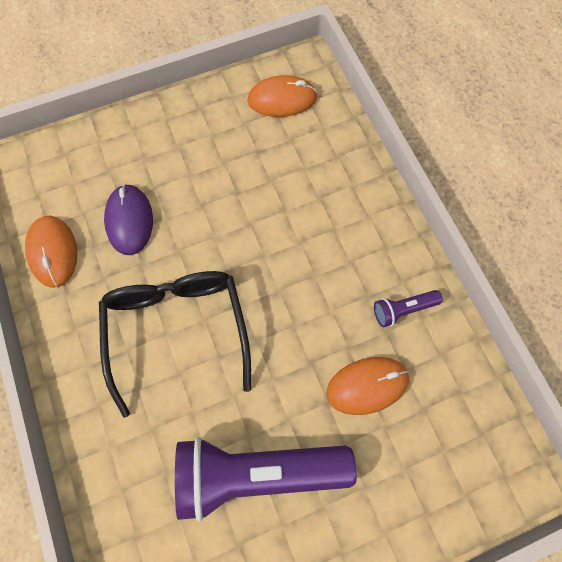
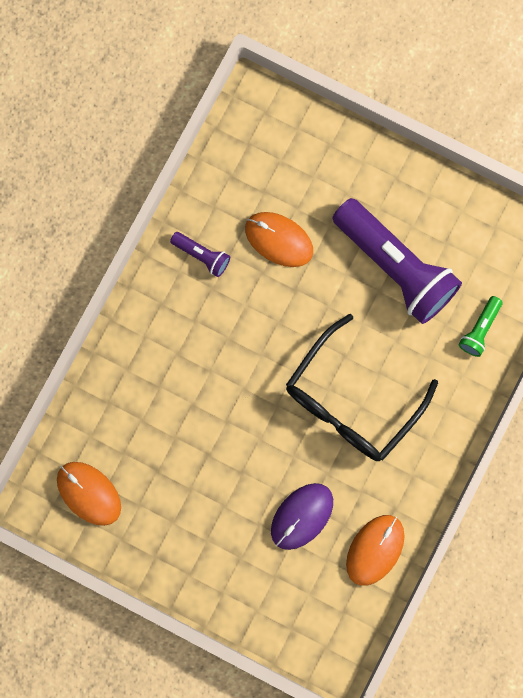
camera: 130 degrees left, 10 degrees up
none -> green flashlight [459,296,503,357]

